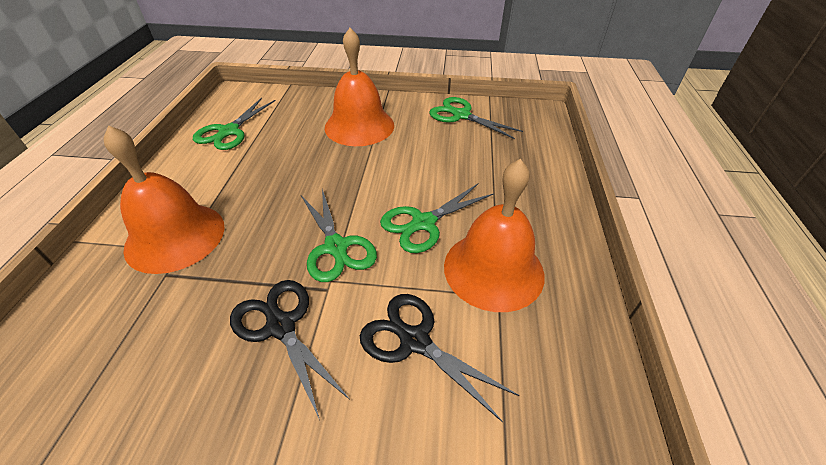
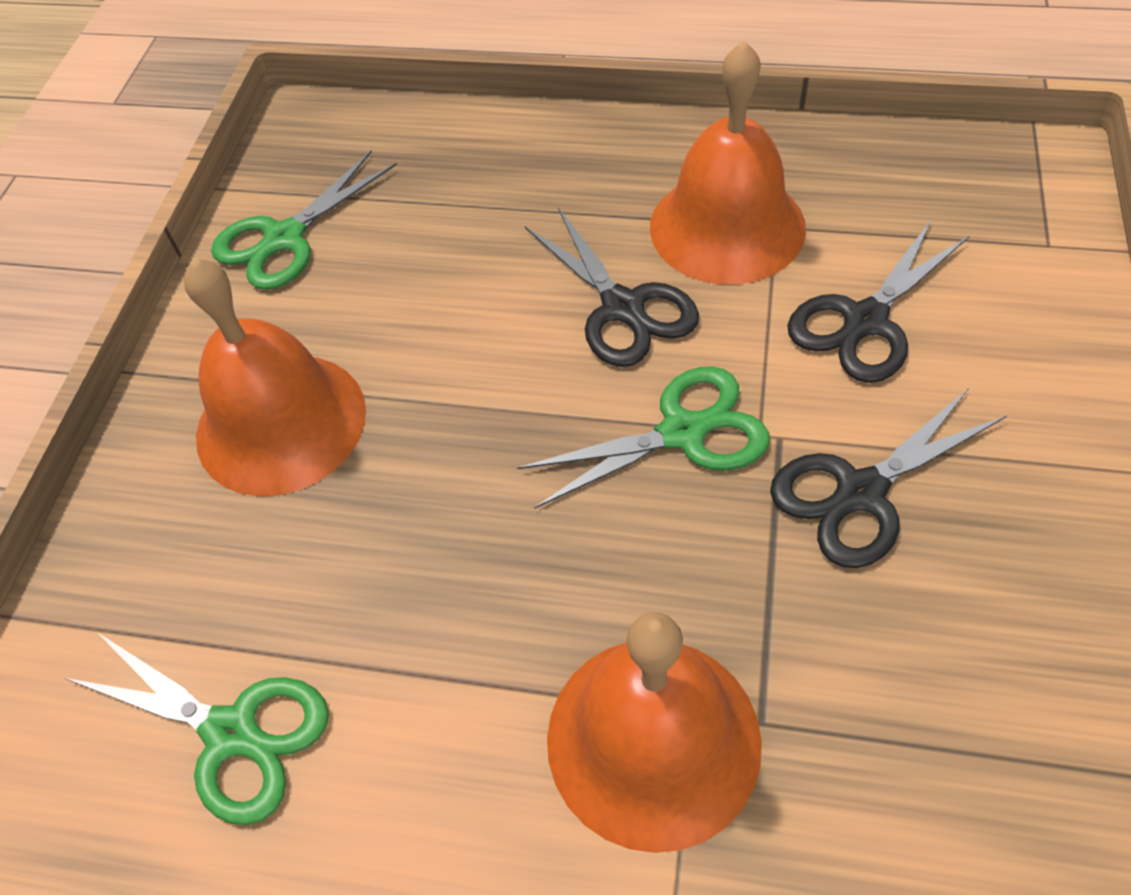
camera: 80 degrees left, 10 degrees up
green scissors [380,184,494,253] -> black scissors [525,207,699,367]

